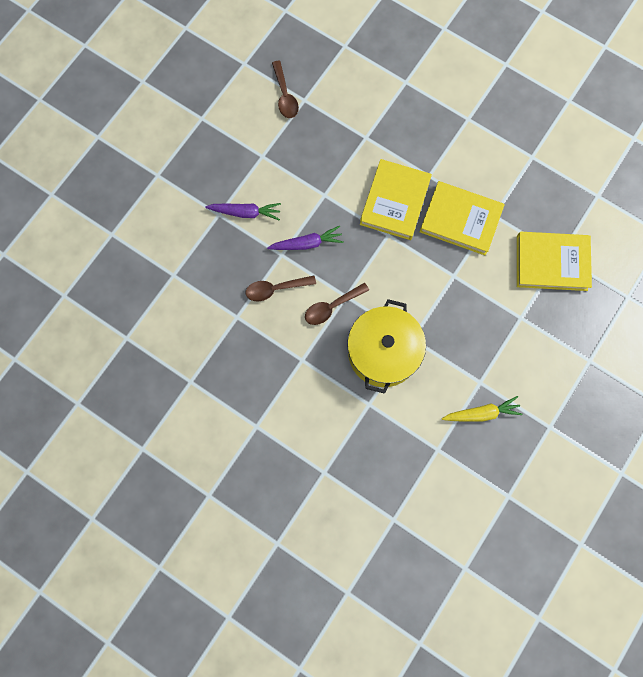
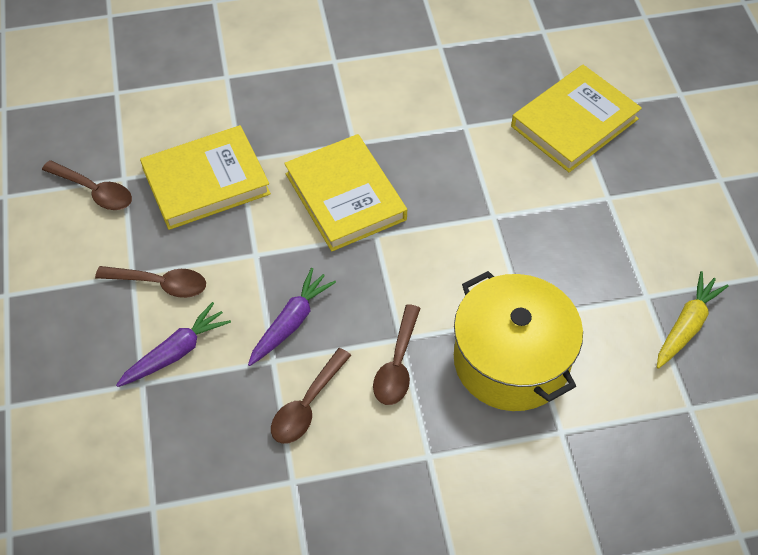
camera: 45 degrees left, 20 degrees down
yellow book [420,181,505,256] -> yellow book moved to [140,125,271,230]
none -> brown spoon [95,266,206,298]

